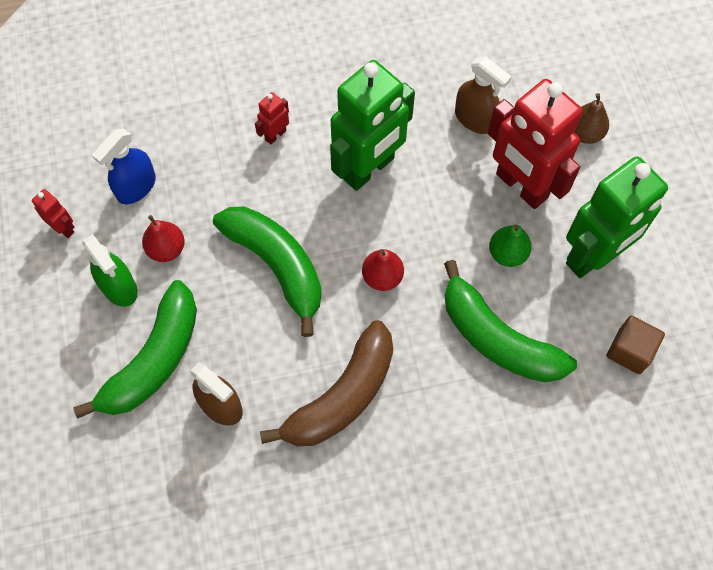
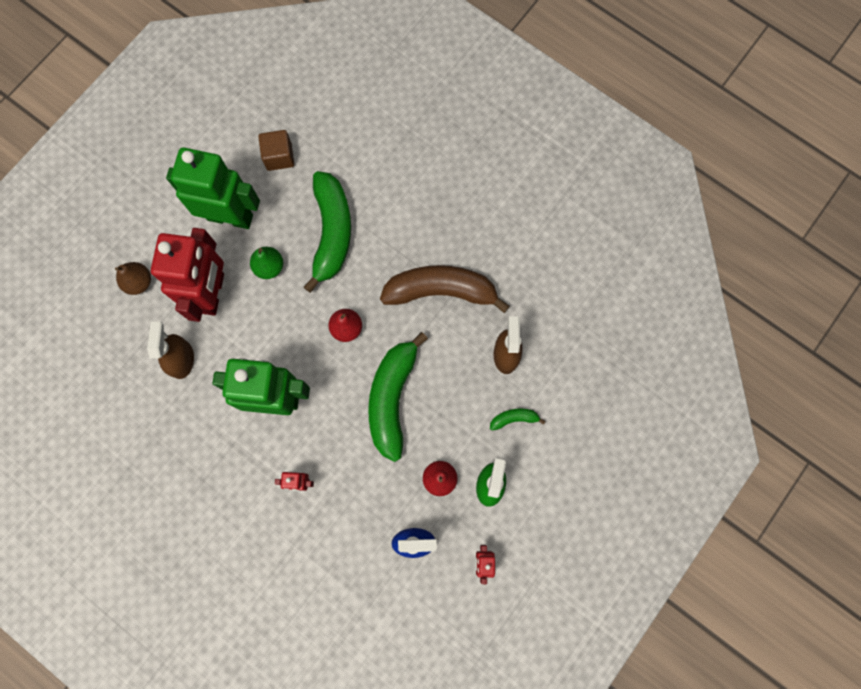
camera: 130 degrees left, 10 degrees up
green banana [73,280,197,419] -> green banana [490,409,545,431], size x0.42

